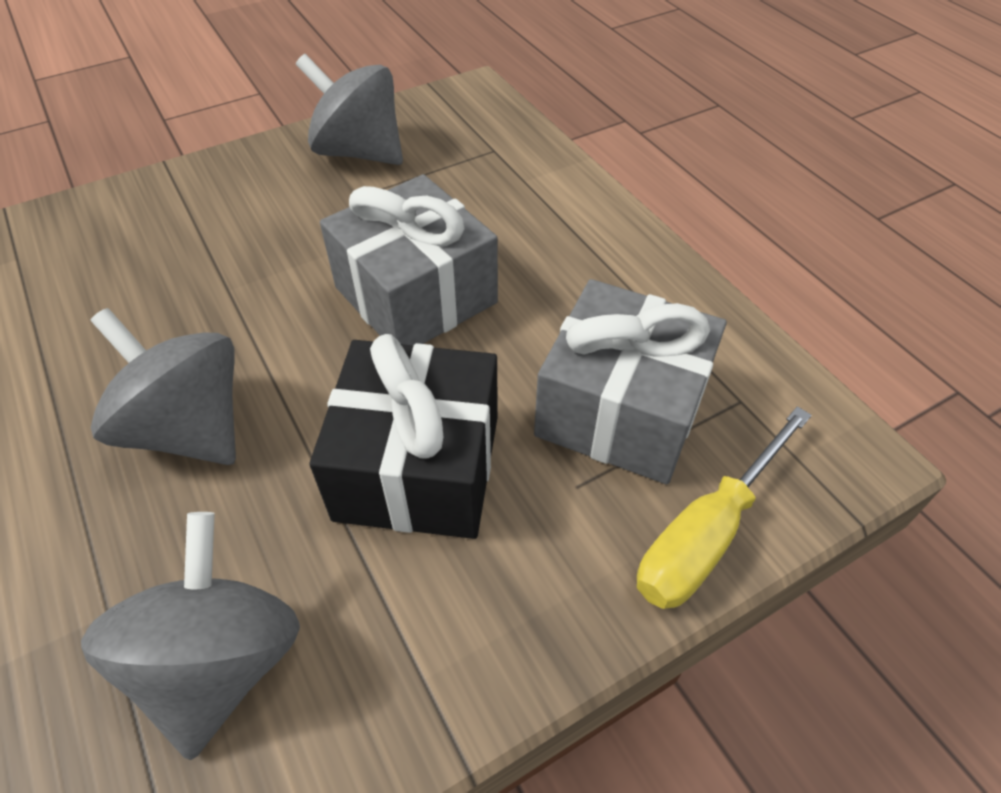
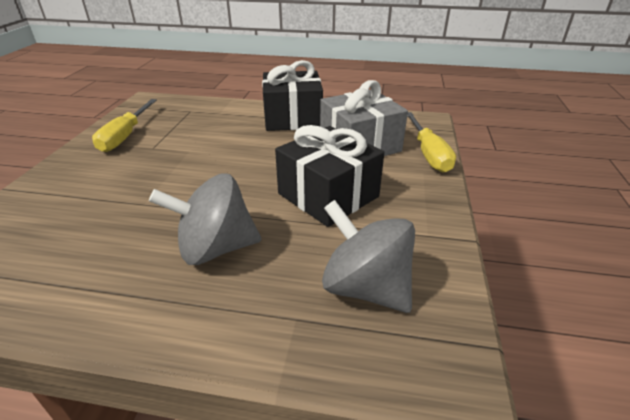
camera: 50 degrees left, 15 degrees down
grey spinning top [296,54,403,165] -> yellow screwdriver [92,99,157,152]
grey gift [320,174,498,345] -> none
none -> black gift [262,60,323,131]

